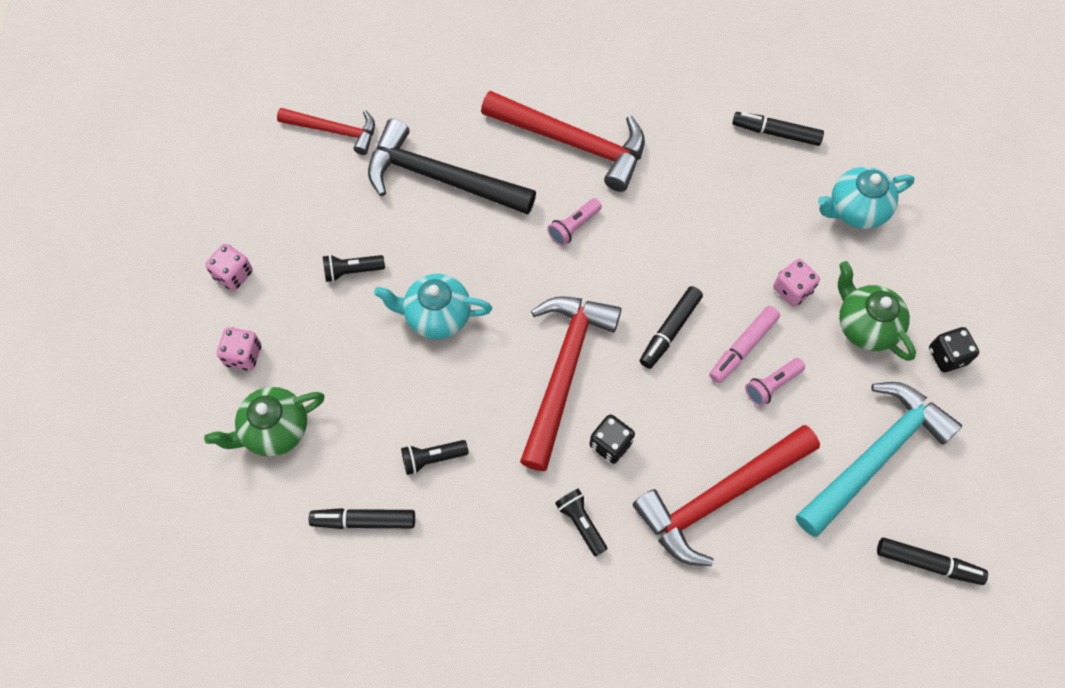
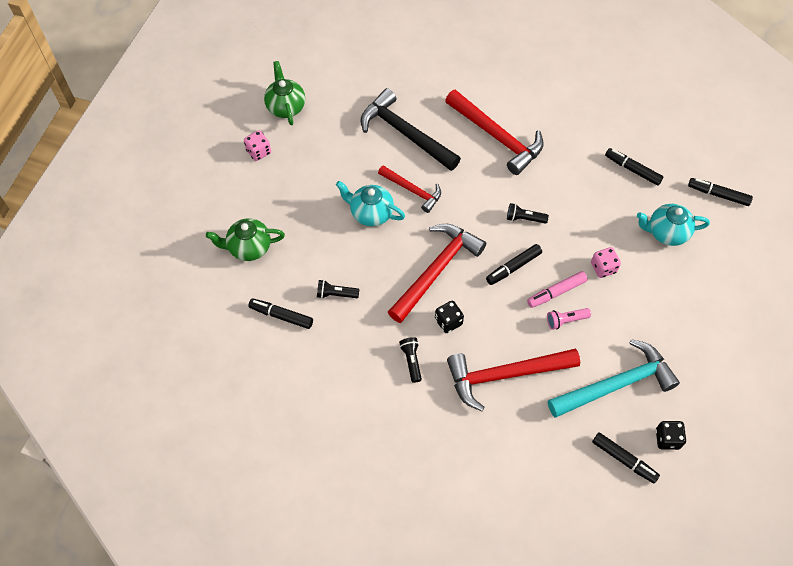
camera: 20 degrees right, 5 degrees down
pink dice [217,327,261,371] -> none
red hammer [277,108,375,155] -> red hammer moved to [378,165,441,213]
black flashlight [323,255,385,282] -> black flashlight moved to [507,203,549,224]
pink flashlight [548,198,602,246] -> none
green teapot [838,261,916,361] -> green teapot moved to [264,61,305,125]
black dice [929,327,979,372] -> black dice moved to [656,421,686,450]
none -> black marker [688,178,753,206]

